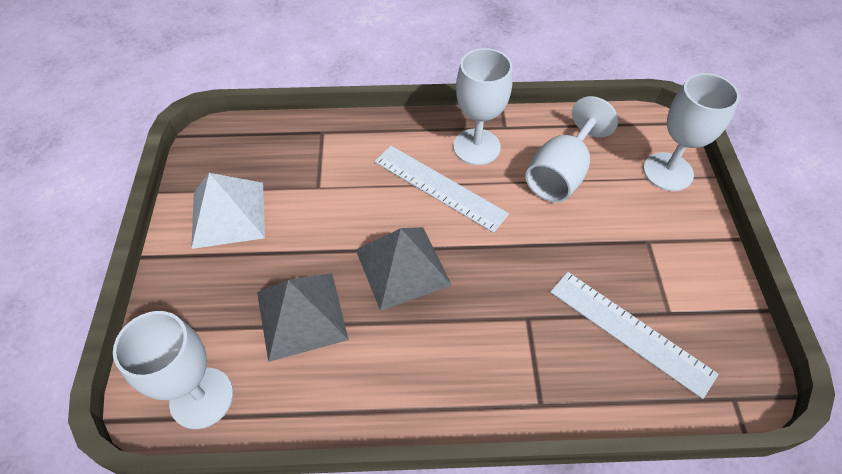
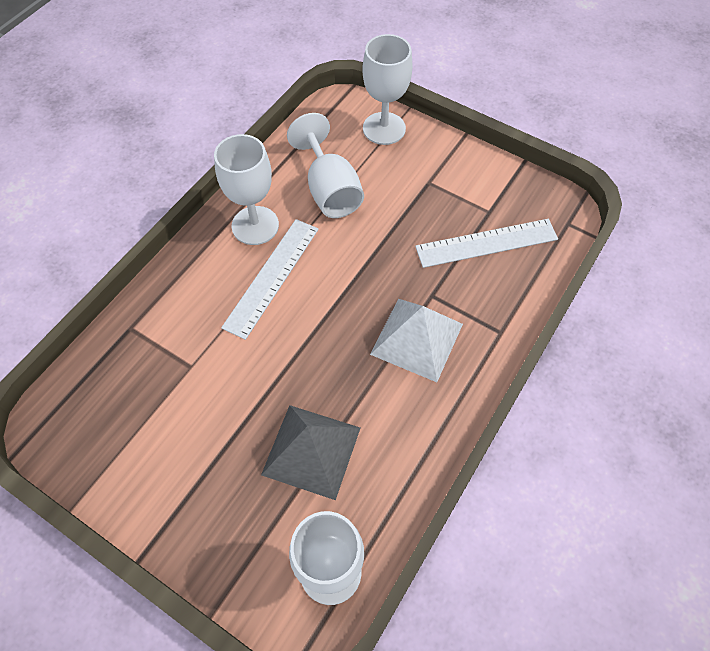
camera: 55 degrees left, 5 degrees up
white pyramid [191,173,265,249] -> white pyramid moved to [370,299,463,382]
grey pyramid [356,227,451,311] -> none
white ruler [374,146,509,233] -> white ruler turned 45 degrees counterclockwise [221,219,319,340]

